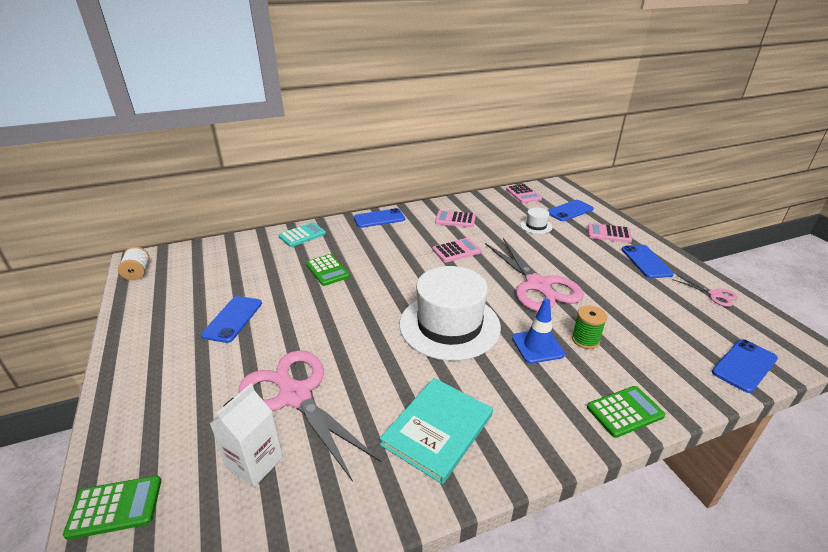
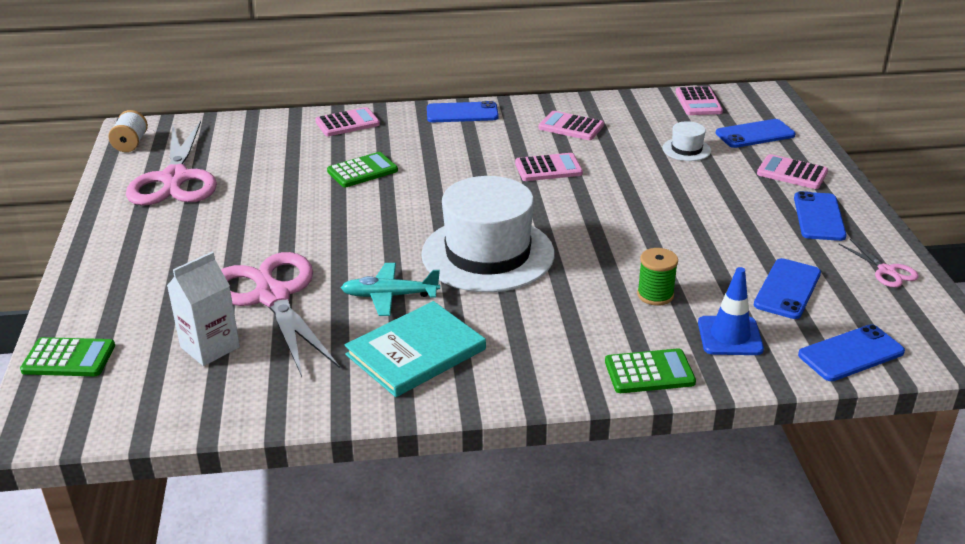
camera: 15 degrees right, 0 degrees up
blue phone [201,296,262,343] -> blue phone moved to [754,258,821,319]
turquoise calculator [278,222,326,247] -> pink calculator [315,107,380,136]
green calculator [306,254,350,286] -> green calculator turned 105 degrees counterclockwise [327,152,398,187]
pink scissors [485,238,584,312] -> pink scissors moved to [126,120,217,205]
blue traffic cone [512,298,565,364] -> blue traffic cone moved to [698,267,764,355]
none -> turquoise plane [341,263,440,316]

